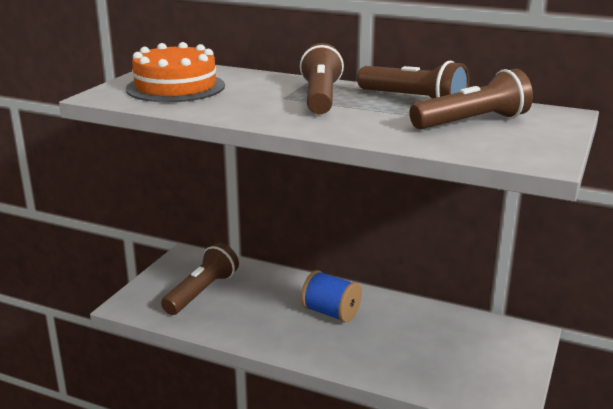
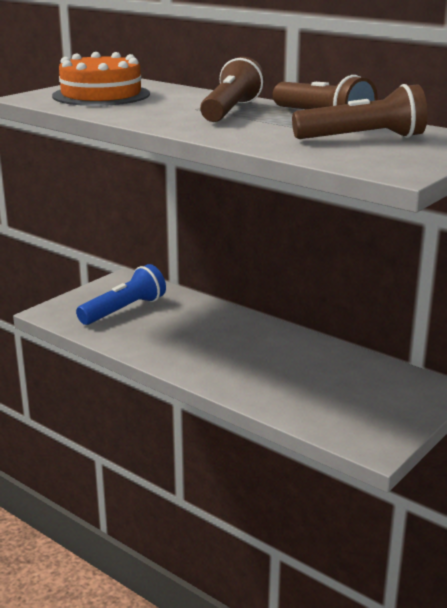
camera: 15 degrees right, 0 degrees up
brown flashlight [161,243,239,315] -> blue flashlight [76,264,166,325]
blue spool [301,270,362,323] -> none

